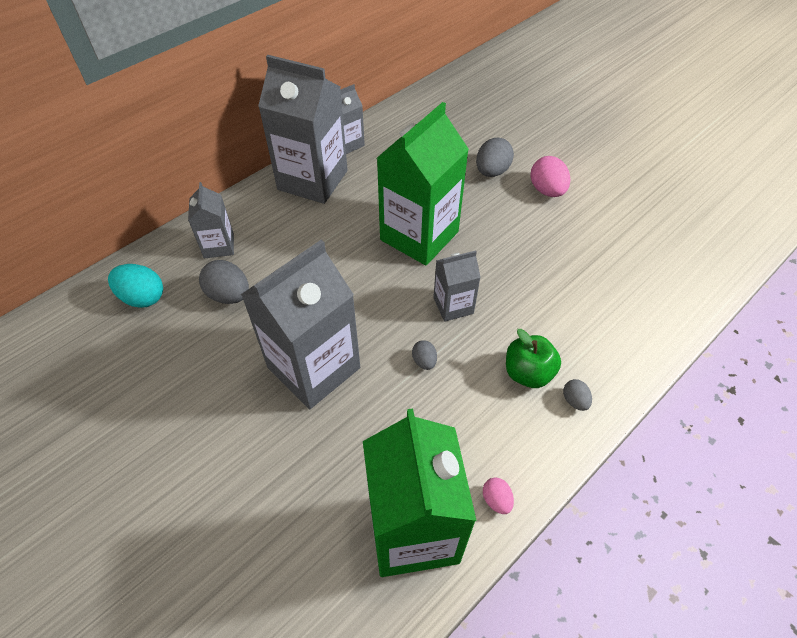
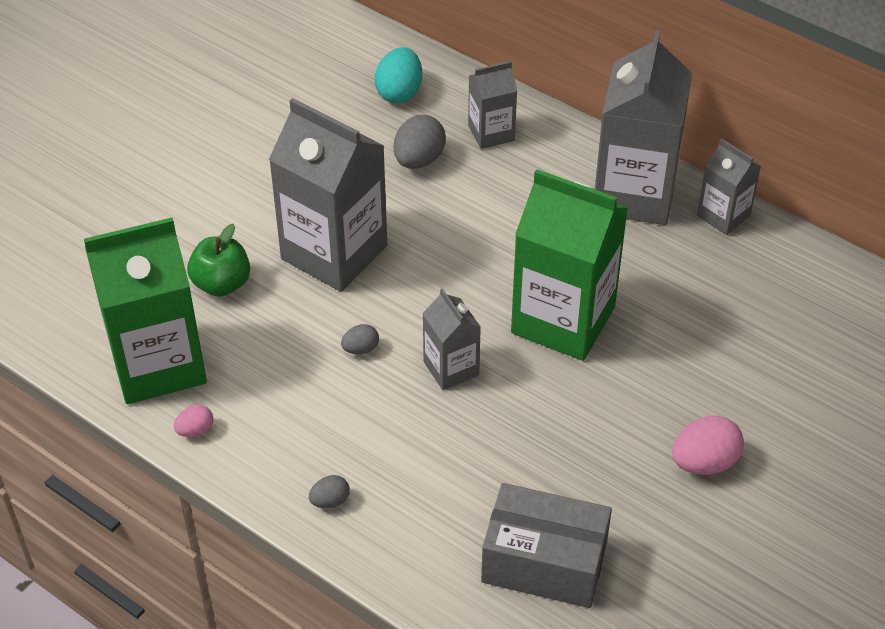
camera: 80 degrees right, 5 degrees down
grey egg [476,138,514,177] -> none
green apple [506,329,561,388] -> green apple moved to [187,224,250,297]
none -> grey box [481,483,612,608]

